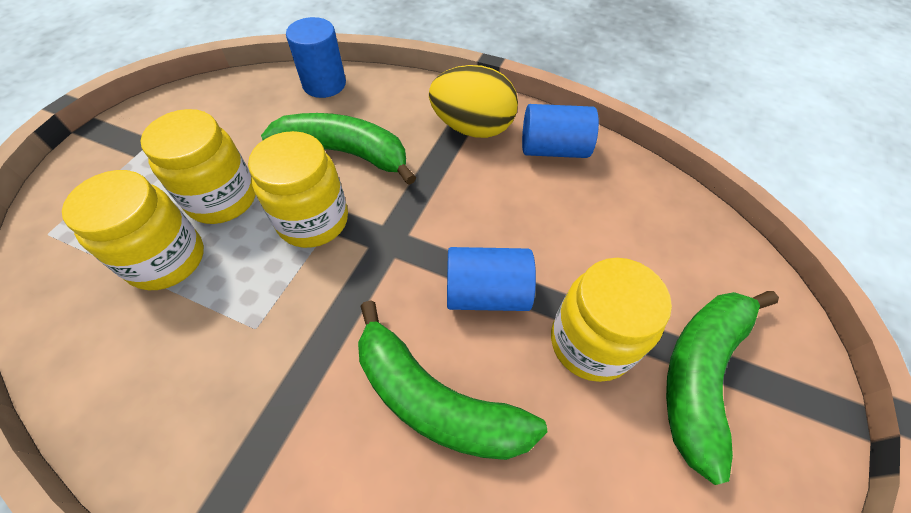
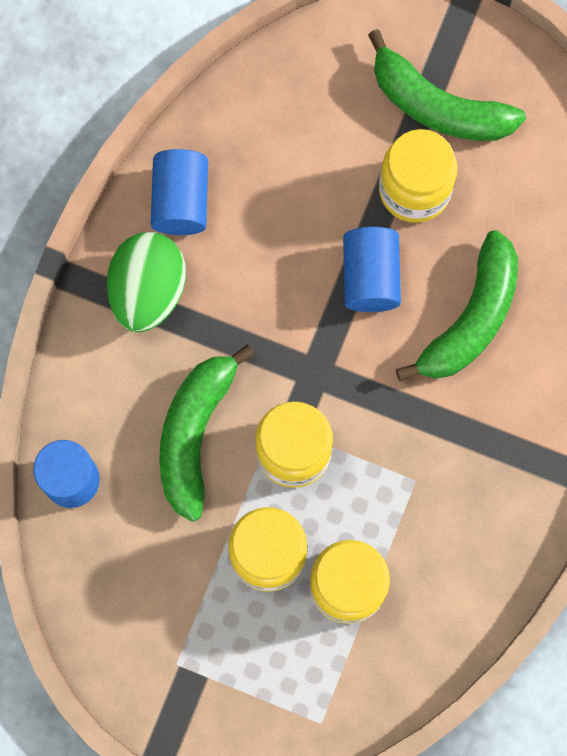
camera: 90 degrees left, 20 degrees up
yellow egg [429,65,518,138] -> green egg [107,232,186,332]

